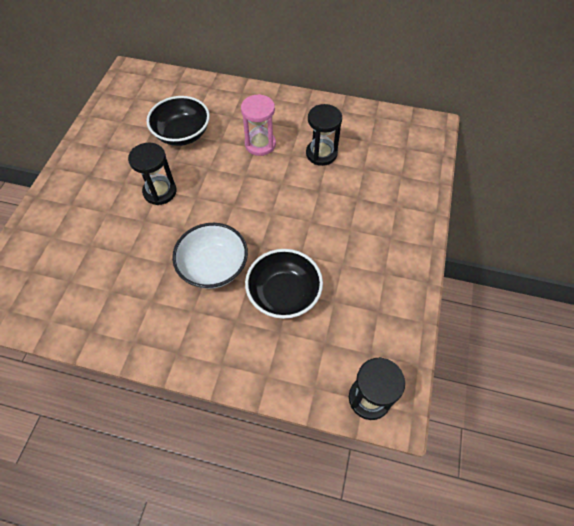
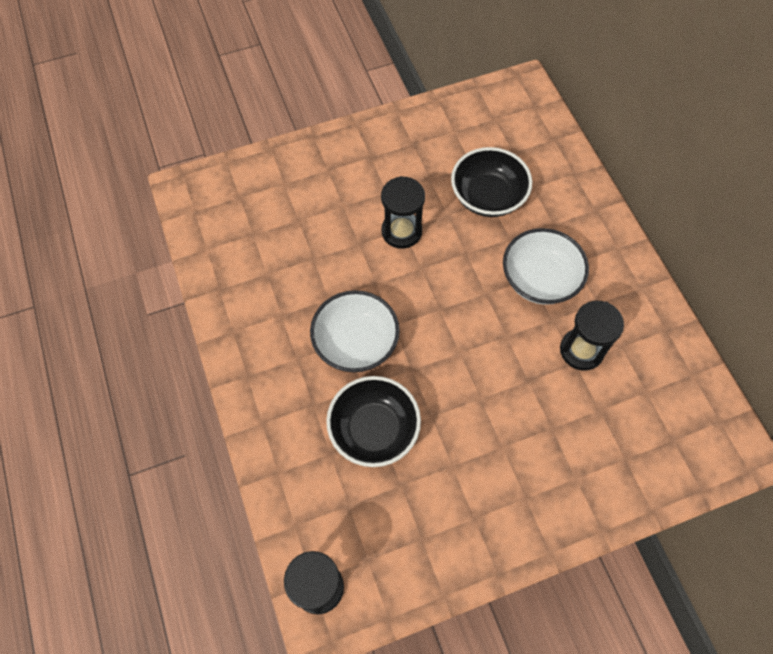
camera: 55 degrees right, 5 degrees up
pink hourglass [241,94,276,156] -> white bowl [503,228,589,305]

